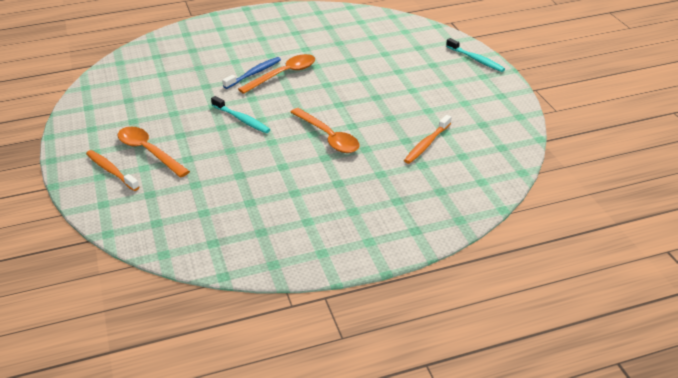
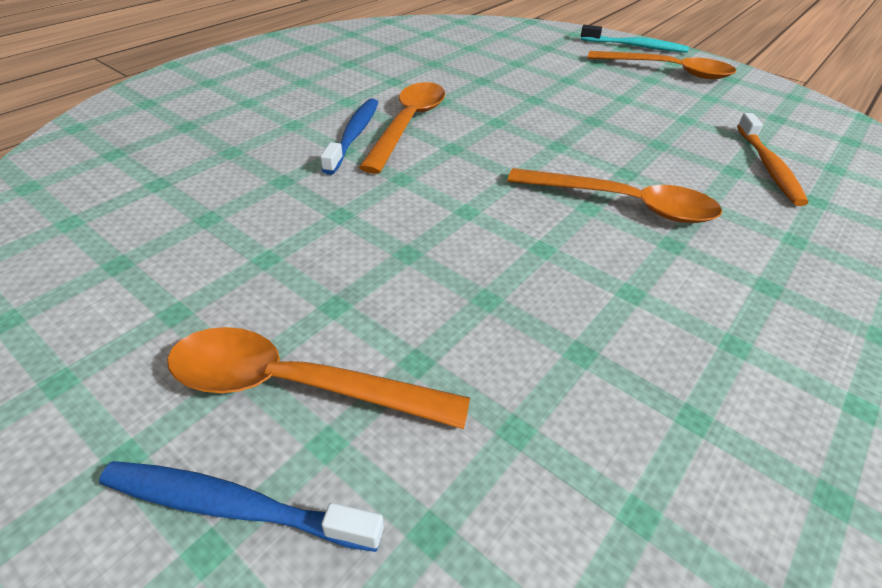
camera: 35 degrees left, 5 degrees up
orange toothbrush [86,150,139,191] -> blue toothbrush [99,461,384,552]
turquoise toothbrush [211,96,270,133] -> none
none -> orange spoon [588,51,737,79]

